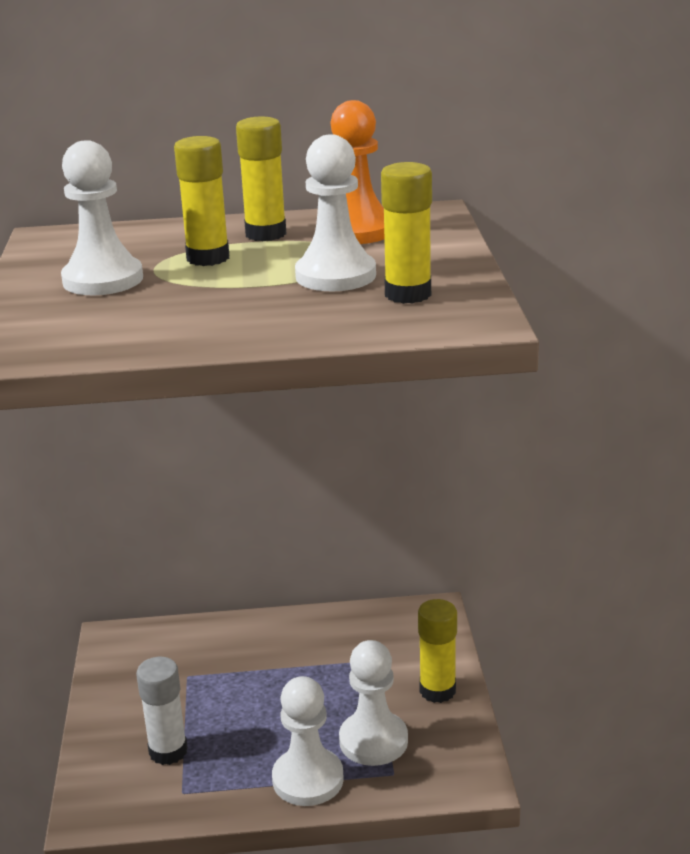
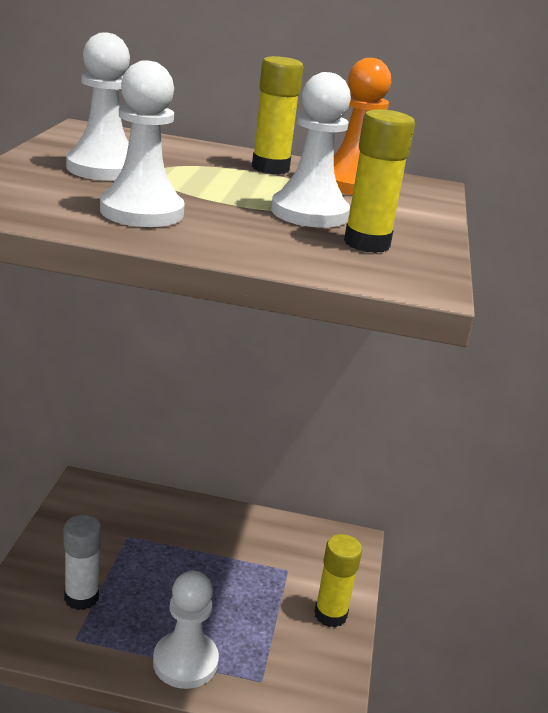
camera: 10 degrees right, 0 degrees up
yellow glue stick [174,136,229,266] -> none
white pawn [339,640,408,766] -> white pawn moved to [100,60,185,227]

